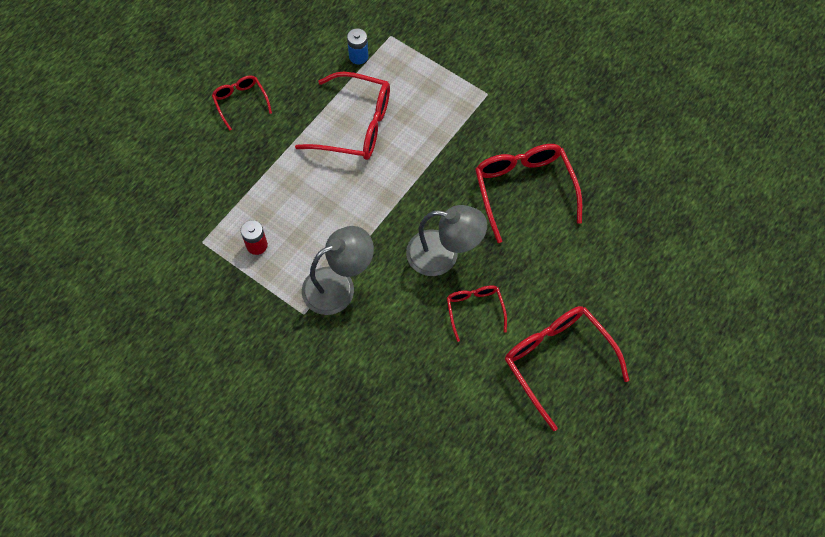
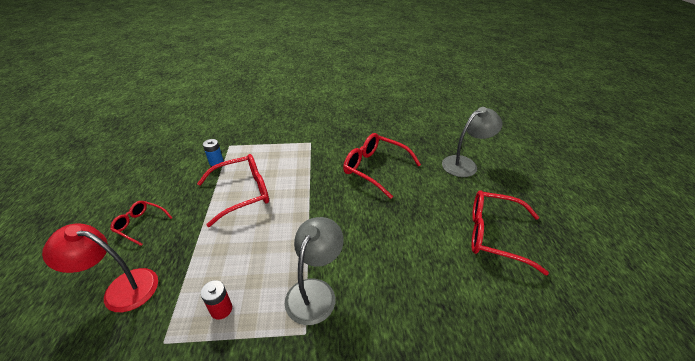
camera: 40 degrees left, 25 degrees down
grey lamp [406,205,487,276] -> grey lamp moved to [442,107,503,177]
red glasses [447,285,507,342] -> none
none -> red lamp [42,223,158,312]

